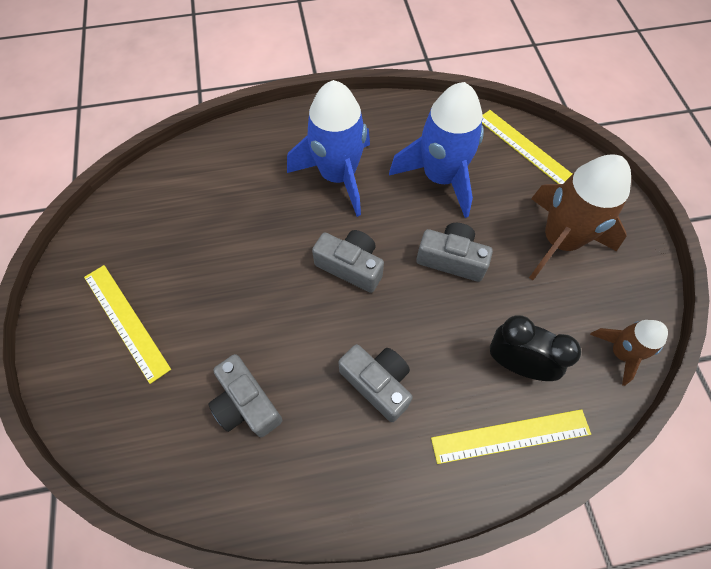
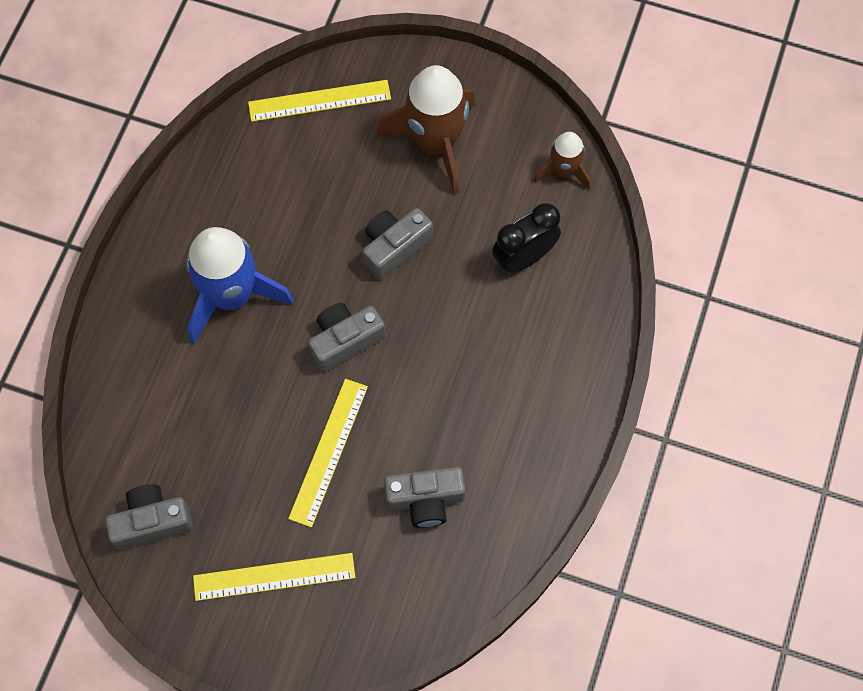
camera: 60 degrees left, 5 degrees up
grey camera [338,344,413,422] -> grey camera moved to [105,485,193,550]
blue rocket [389,82,484,218] -> none
yellow ruler [431,409,591,464] -> yellow ruler moved to [288,379,368,527]

